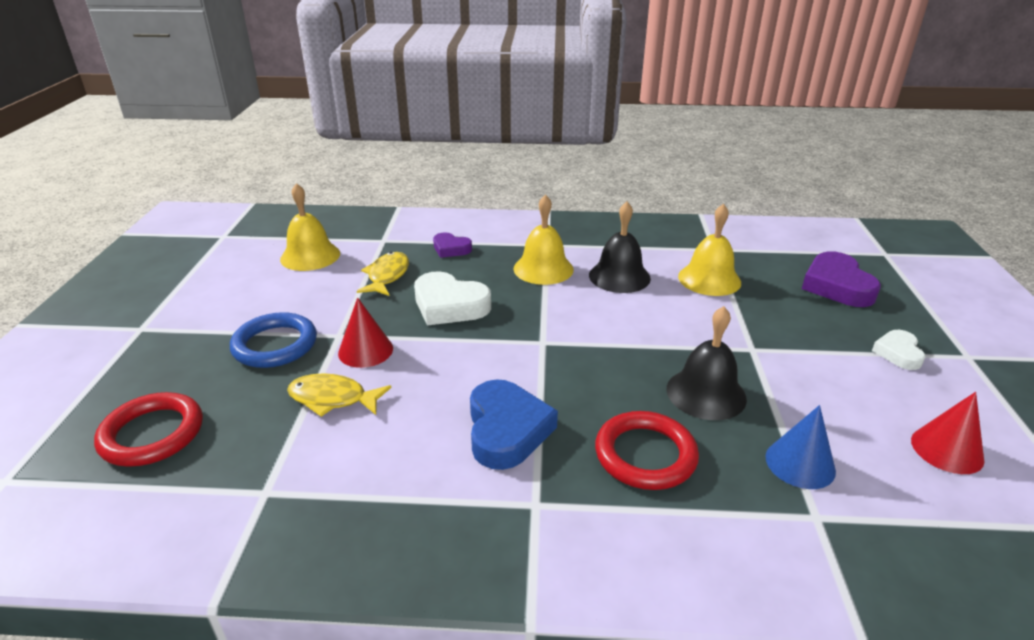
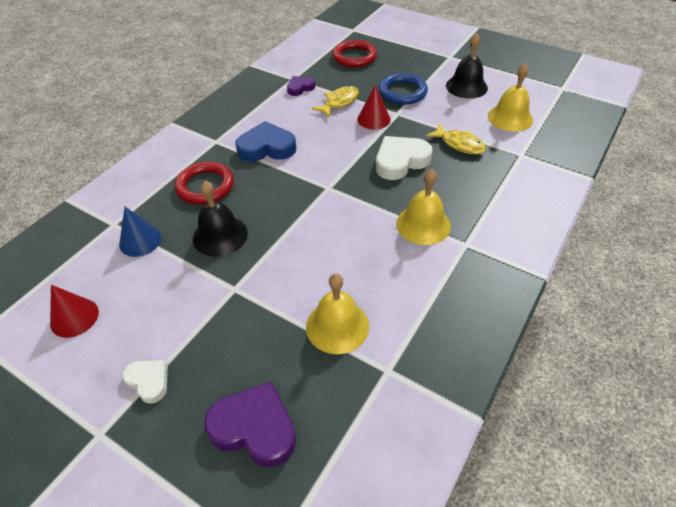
camera: 120 degrees right, 15 degrees up
purple heart [433,232,472,258] -> purple heart moved to [287,76,315,96]
blue heart [470,379,558,470] -> blue heart turned 150 degrees clockwise [235,121,297,162]
black bell [589,202,651,293] -> black bell moved to [446,33,488,99]

